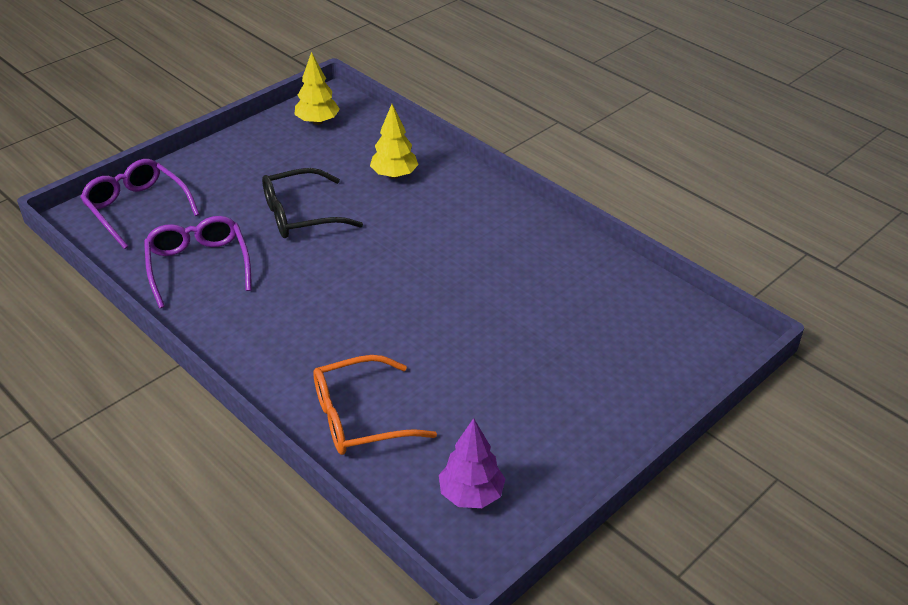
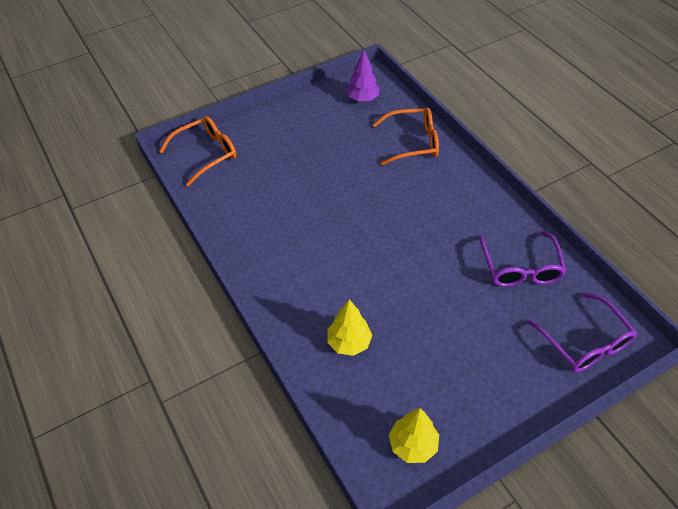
camera: 165 degrees left, 10 degrees up
black glasses [262,168,363,238] -> none
none -> orange glasses [159,116,236,186]

